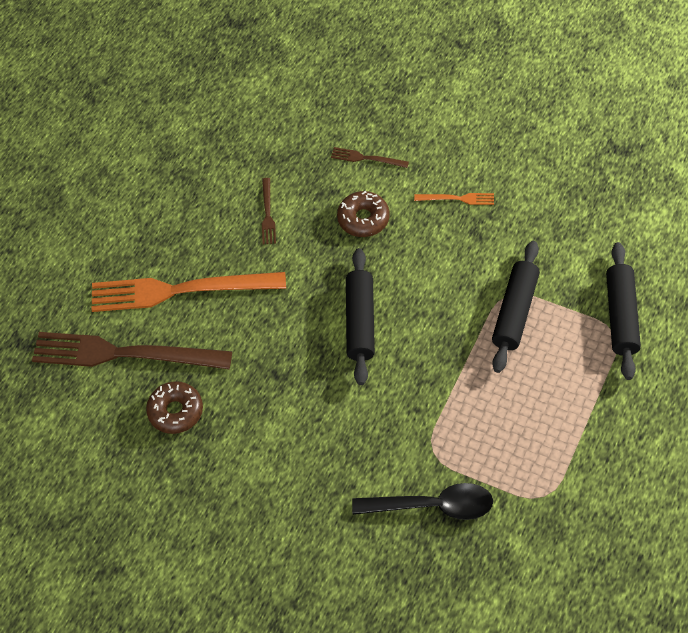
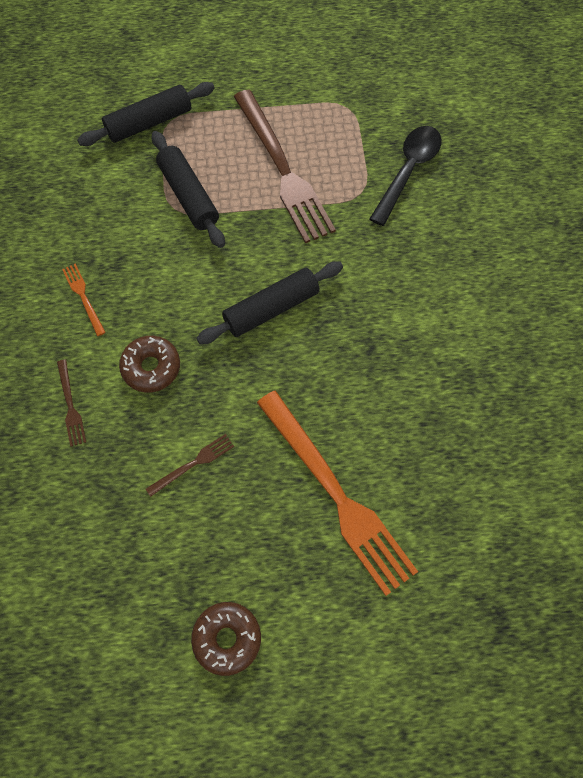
camera: 125 degrees left, 10 degrees up
brown fork [32,332,232,369] -> brown fork moved to [234,90,336,243]
brown donut [146,381,203,434] -> brown donut moved to [191,602,261,676]
black spoon [352,483,493,520] -> black spoon turned 60 degrees clockwise [370,126,442,226]
black rolling pin [492,241,540,373] -> black rolling pin turned 75 degrees clockwise [151,131,225,248]

